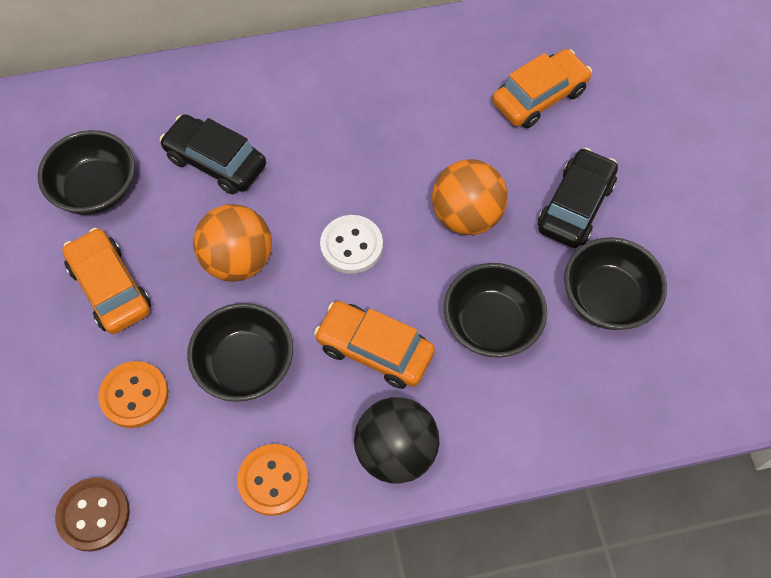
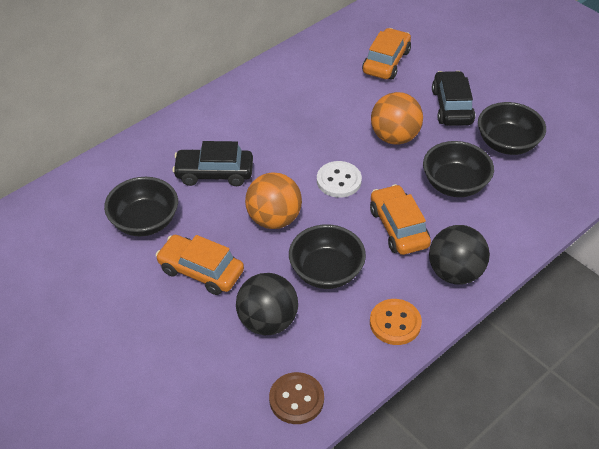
camera: 30 degrees left, 15 degrees down
orange button [98,361,168,428] -> black ball [236,273,298,335]
orange car [314,301,435,389] -> orange car turned 75 degrees clockwise [370,184,431,255]

